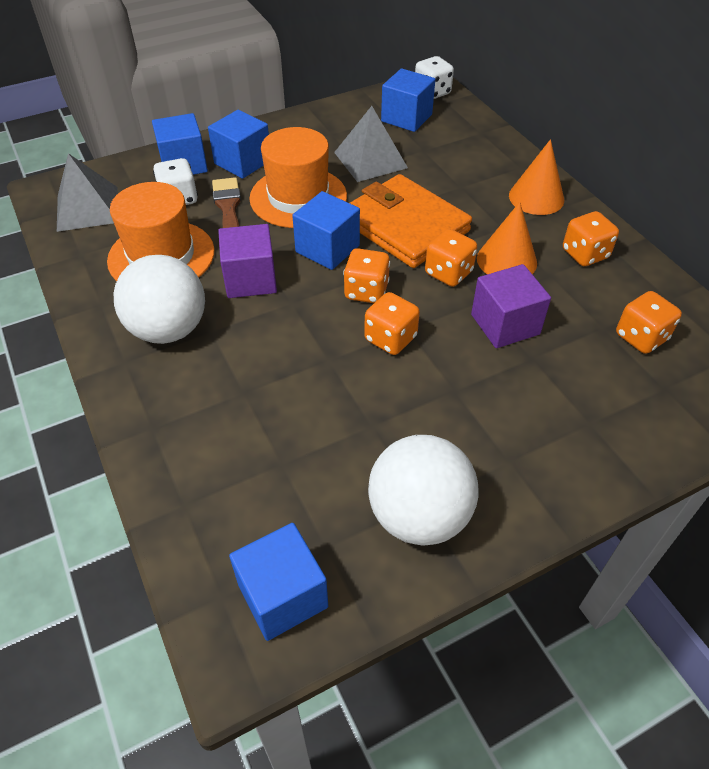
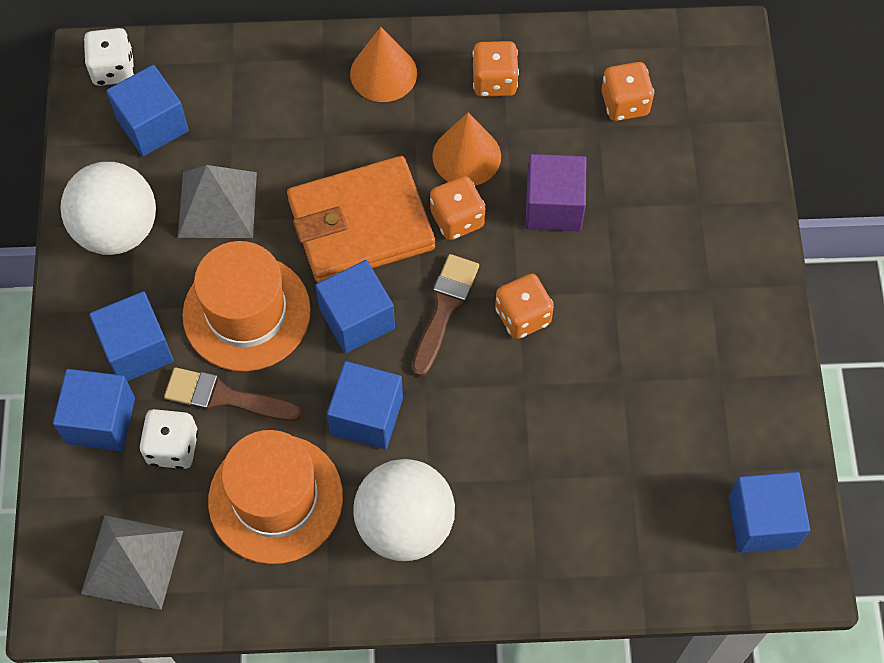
camera: 65 degrees left, 15 degrees up
purple cube [218,224,277,298] -> blue cube [327,361,403,449]
orange dice [343,248,390,303] -> brown brush [412,254,479,377]
white ball [368,435,479,546] -> white ball moved to [61,162,156,255]

